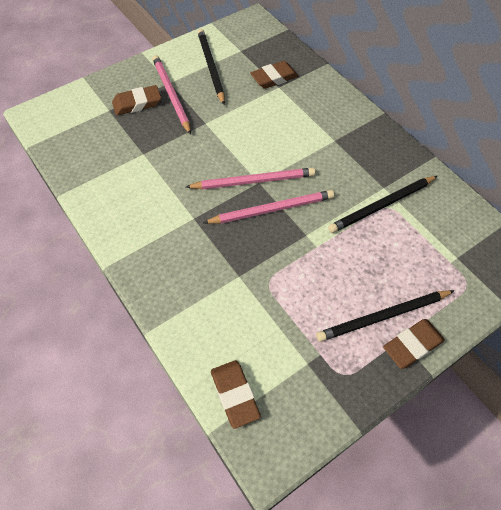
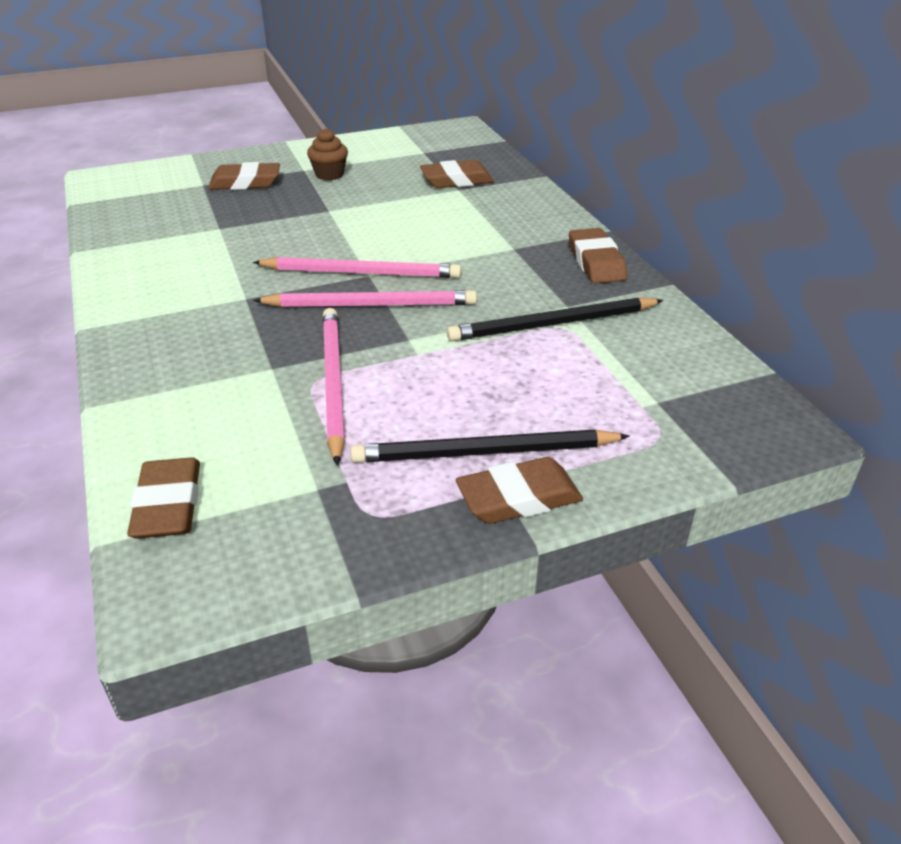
camera: 15 degrees right, 20 degrees down
pink pencil [152,55,191,135] -> pink pencil moved to [323,308,345,465]
black pencil [197,29,225,105] -> none
none -> brown cupcake [307,128,348,181]
none -> brown eraser [569,228,627,284]

